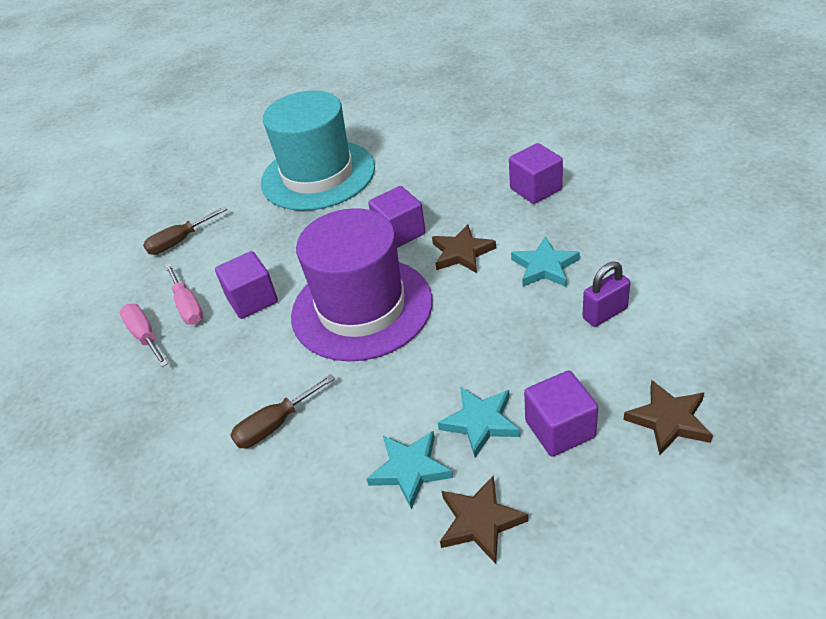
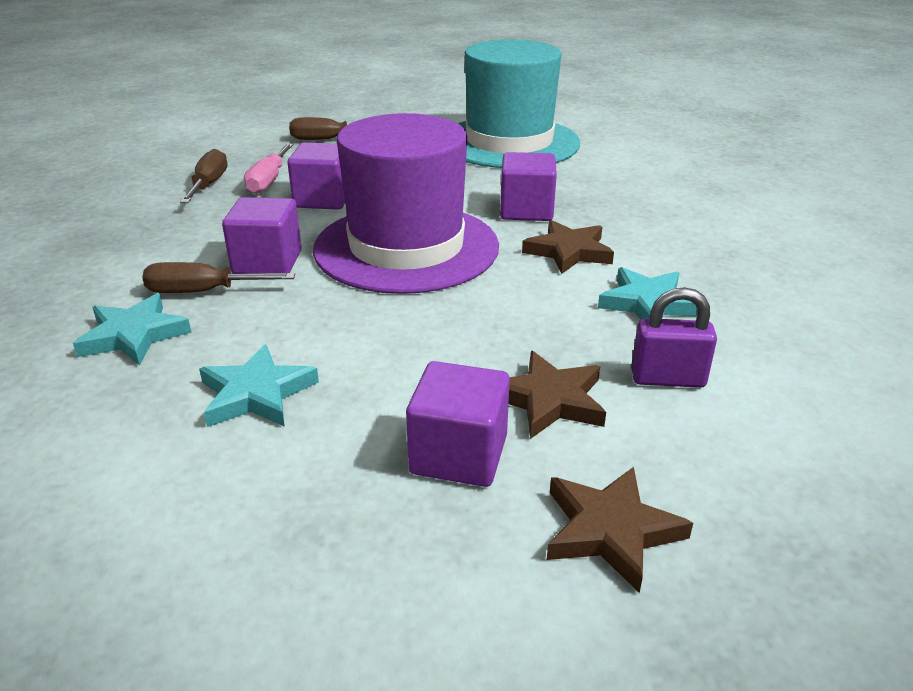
camera: 30 degrees right, 10 degrees down
pink screwdriver [120,304,168,367] -> brown screwdriver [180,149,227,203]
turquoise star [438,386,520,458] -> turquoise star moved to [73,294,192,366]
brown star [440,475,528,564] -> brown star moved to [509,351,606,439]
purple cube [509,143,563,204] -> purple cube moved to [222,197,302,274]

